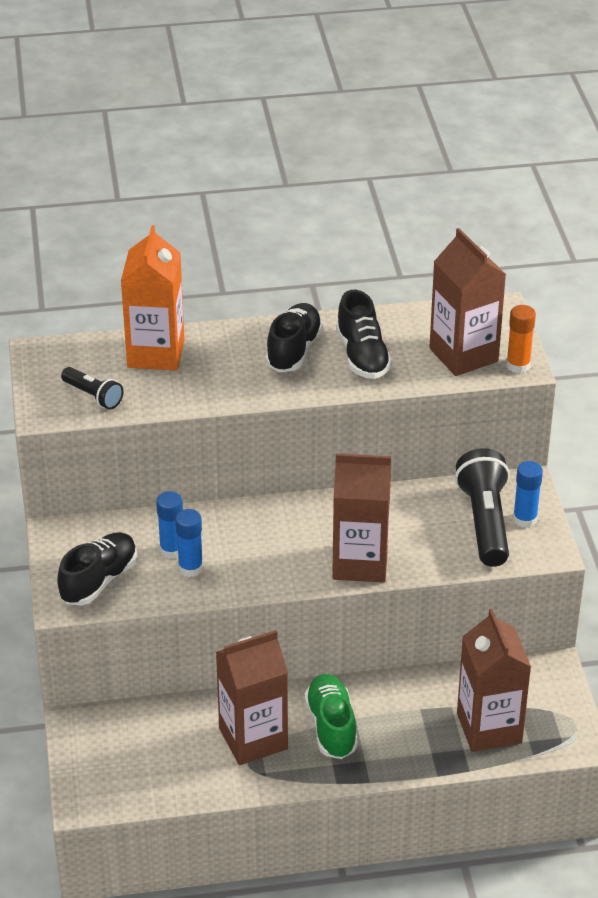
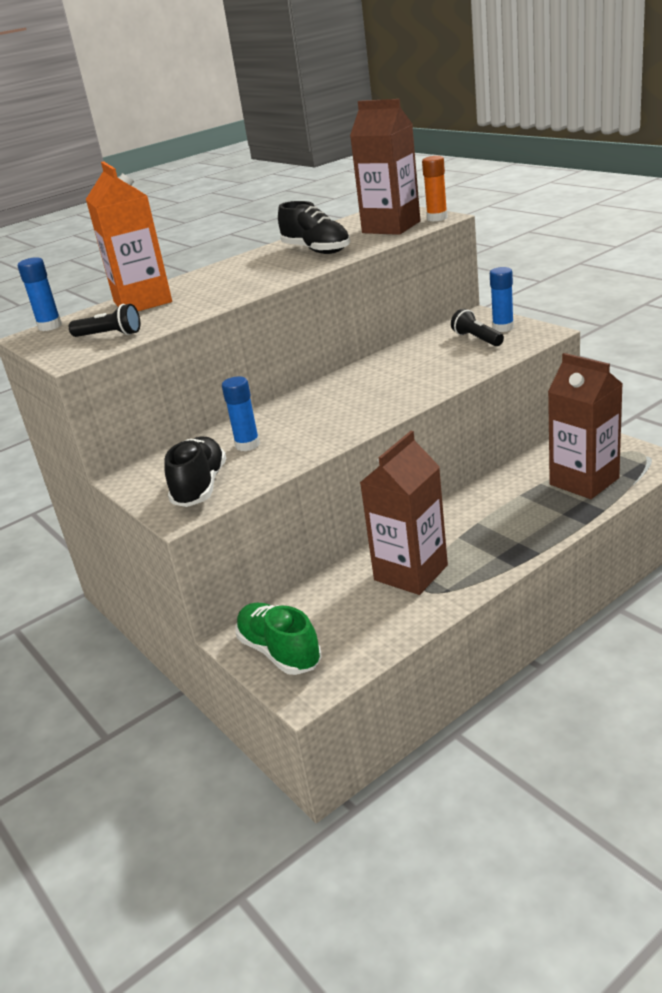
camera: 25 degrees left, 10 degrees down
blue glue stick [175,509,203,577] -> blue glue stick moved to [18,257,62,331]
black shoe [265,303,323,372] -> none
green shoe [304,674,358,759] -> green shoe moved to [236,602,322,675]
brown carton [332,453,391,583] -> none
black flashlight [455,448,510,567] -> black flashlight [451,309,504,346], size x0.55

